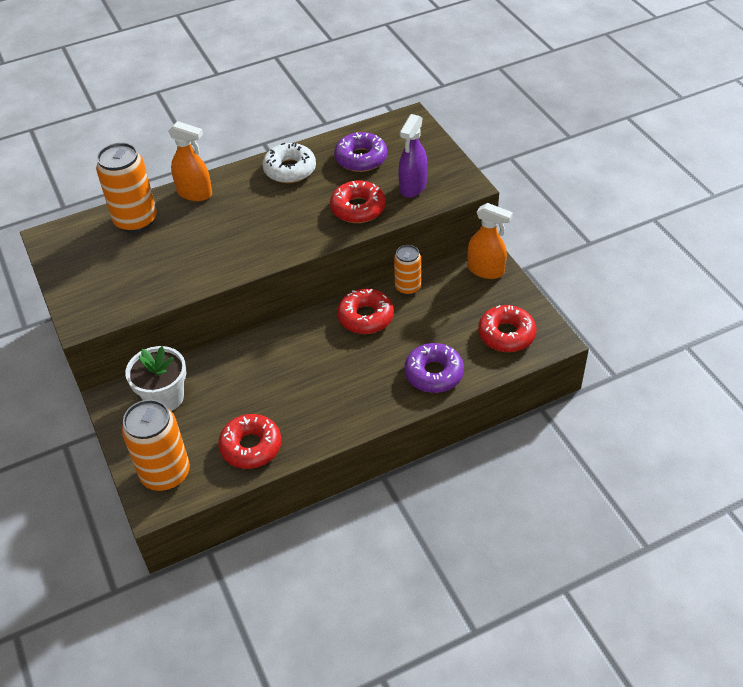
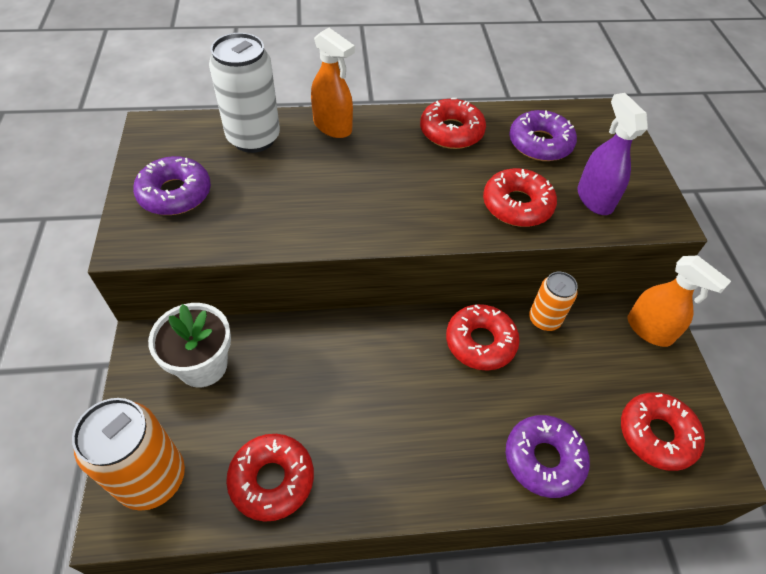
camera: 15 degrees right, 5 degrees up
orange can [96,142,157,233] -> white can [209,33,280,153]
white donut [262,143,316,183] -> red donut [420,98,486,149]
purple spray bottle [398,114,427,198] -> purple spray bottle turned 120 degrees clockwise [577,93,648,215]
none -> purple donut [133,156,211,215]

